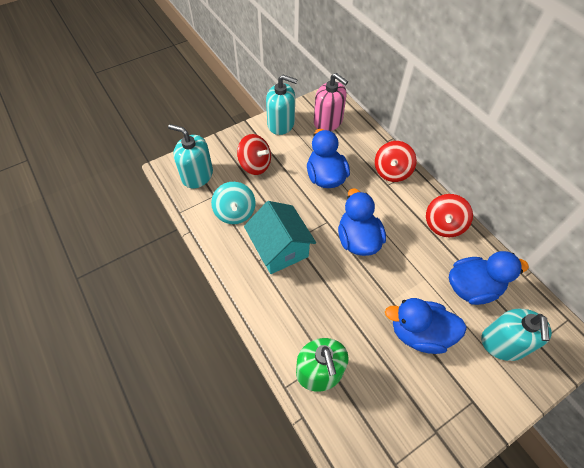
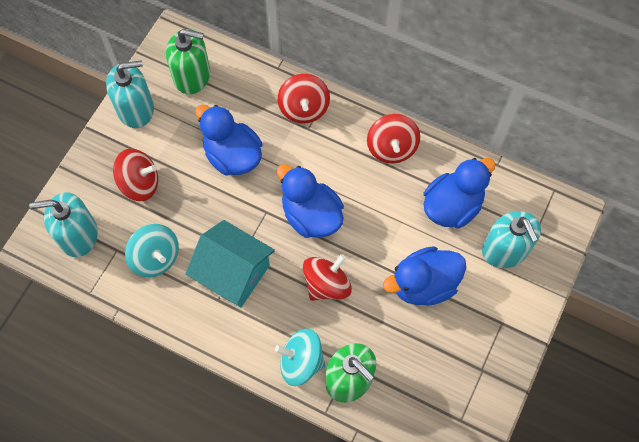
camera: 30 degrees left, 10 degrees up
pink soap dispenser [314,73,348,131] -> green soap dispenser [166,29,210,95]
none -> turquoise spinning top [275,329,325,386]
none -> red spinning top [303,254,352,301]

